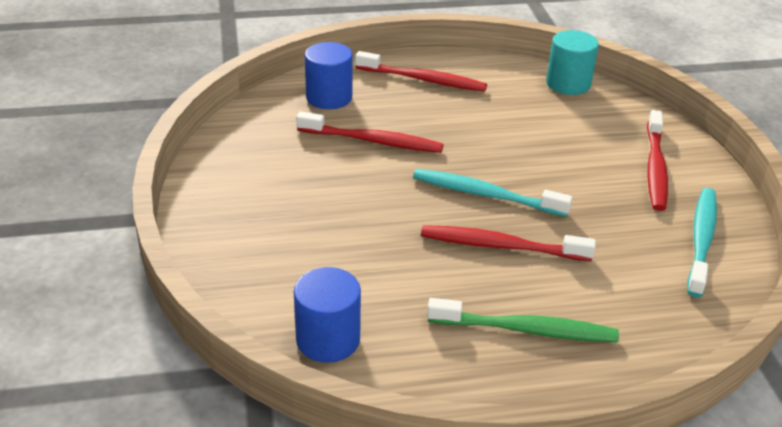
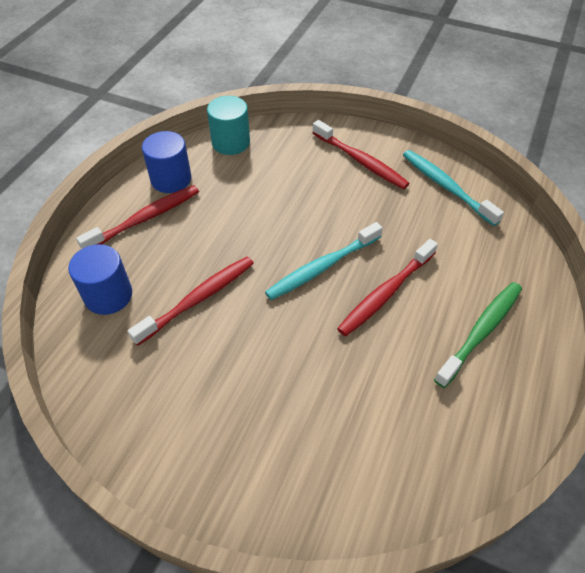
camera: 55 degrees left, 15 degrees up
blue cylinder [294,267,361,363] -> blue cylinder moved to [142,131,191,193]

